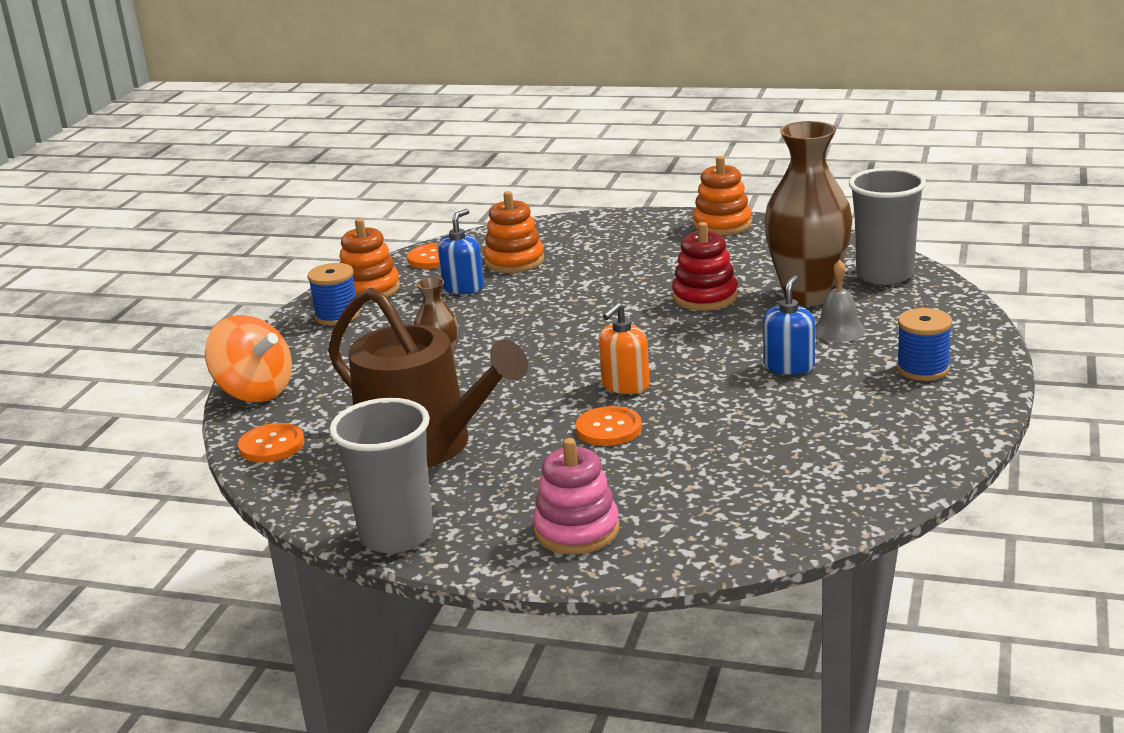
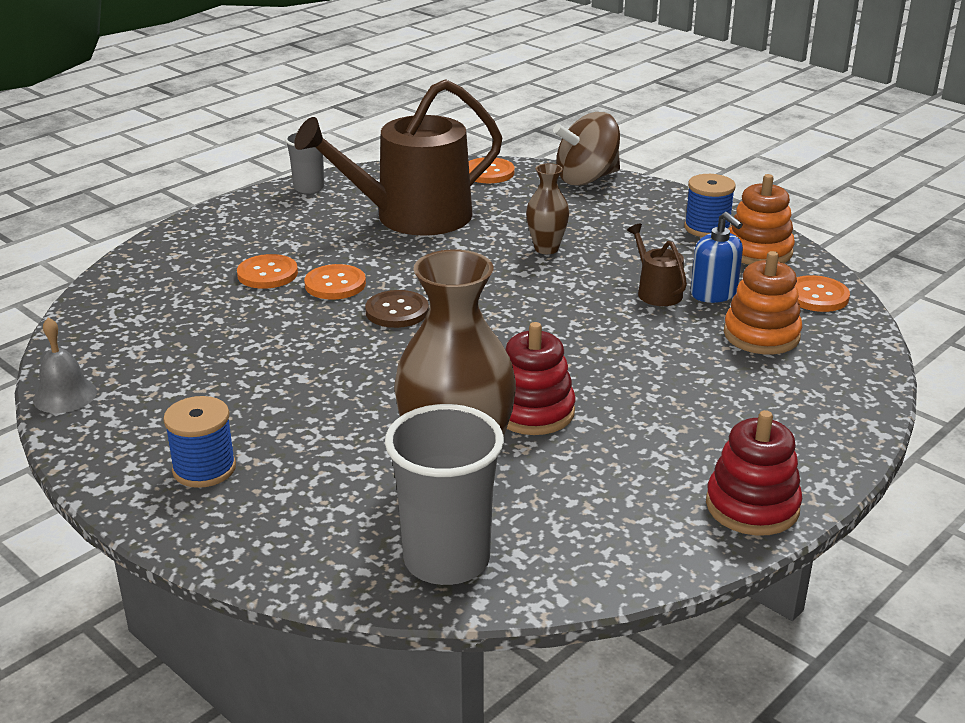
camera: 115 degrees right, 5 degrees up
orange spinning top [205,315,292,402] -> brown spinning top [553,112,620,186]
grey cup [329,398,433,553] -> grey cup [285,131,325,194], size x0.57
pink stacking toy [533,438,620,554] -> none
orange soap dispenser [598,302,650,394] -> brown button [365,290,429,328]
orange stacking toy [693,156,752,236] -> red stacking toy [706,410,802,536]
blue soap dispenser [763,275,815,375] -> none
grey bell [815,259,866,342] -> grey bell moved to [33,317,97,413]
none -> orange button [237,254,298,289]
none -> brown watering can [627,224,687,306]

